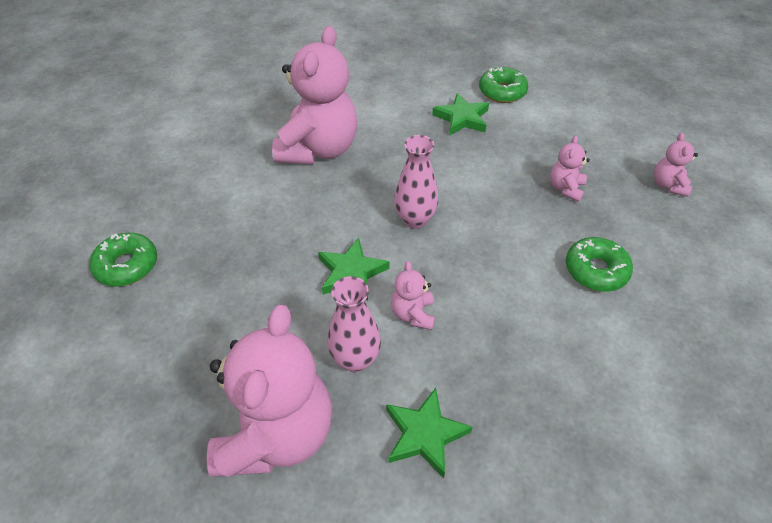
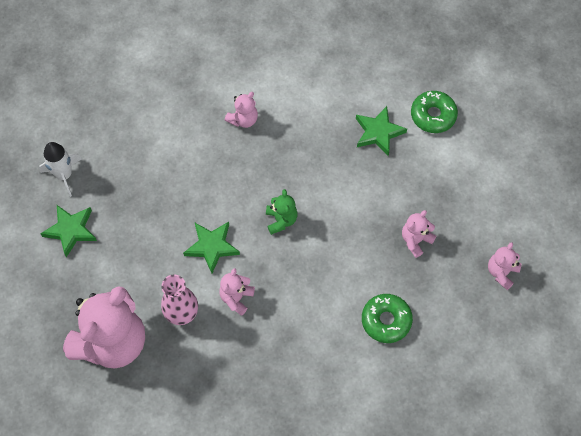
camera: 25 degrees right, 15 degrees up
green donut [89,233,157,287] -> white rocket [39,142,82,197]
pink teddy bear [272,26,358,164] -> pink teddy bear [225,92,258,128], size x0.44
green star [386,388,473,478] -> green star moved to [40,205,97,257]
pink vase [394,135,438,229] -> green teddy bear [266,189,297,235]

